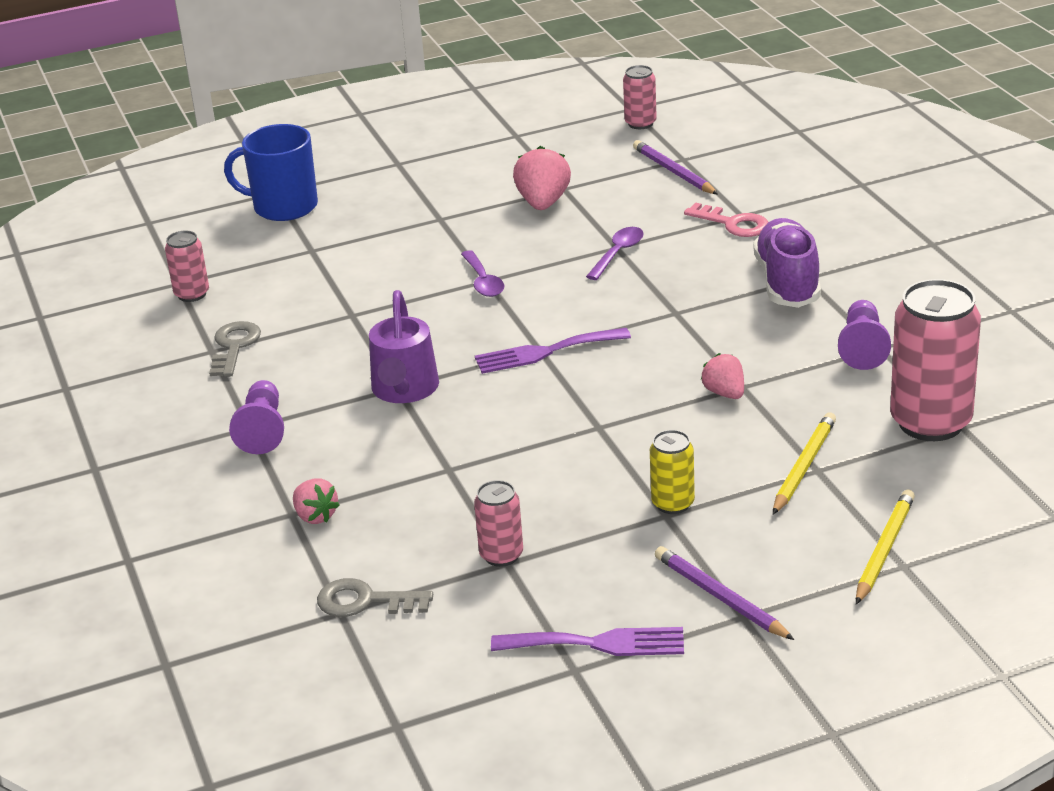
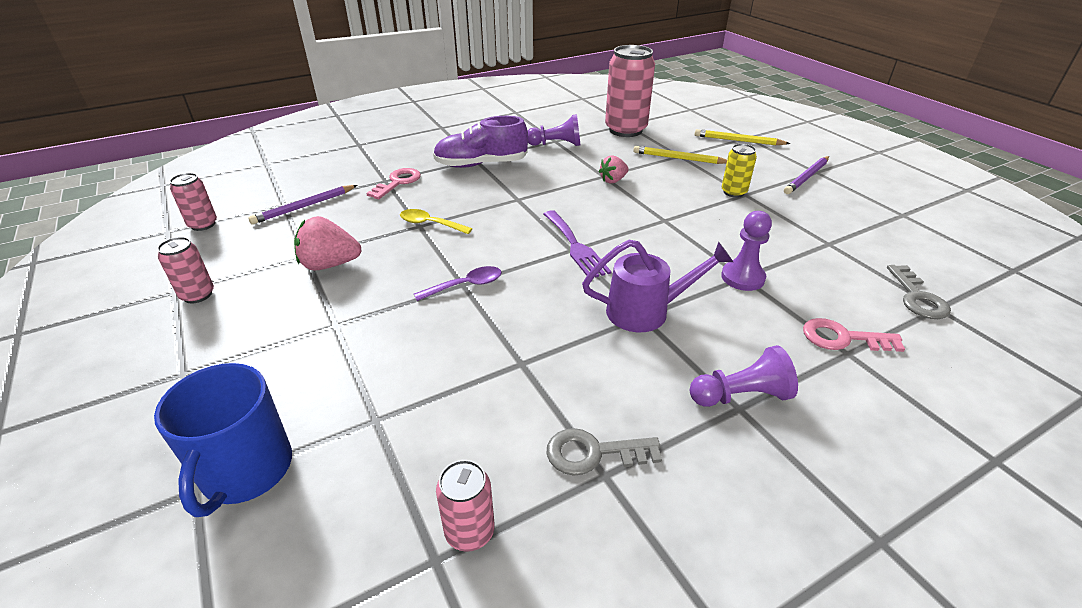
camera: 100 degrees left, 5 degrees up
pink strawberry [293,478,339,524] -> pink key [803,318,905,352]
pink can [474,480,523,567] -> pink can moved to [157,237,214,303]
purple fork [491,627,684,656] -> none
purple spoon [586,227,644,280] -> yellow spoon [400,209,472,234]
none -> purple pawn [721,211,772,291]

